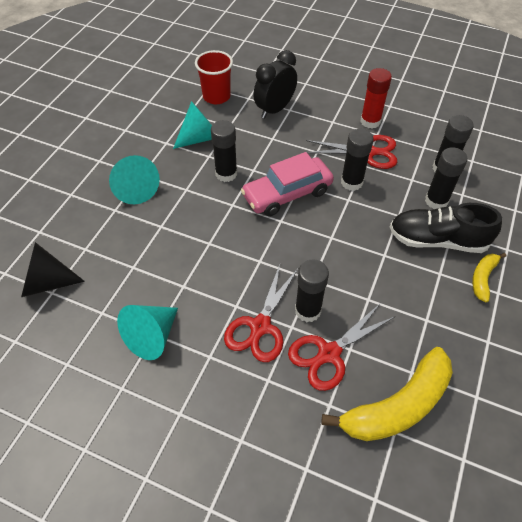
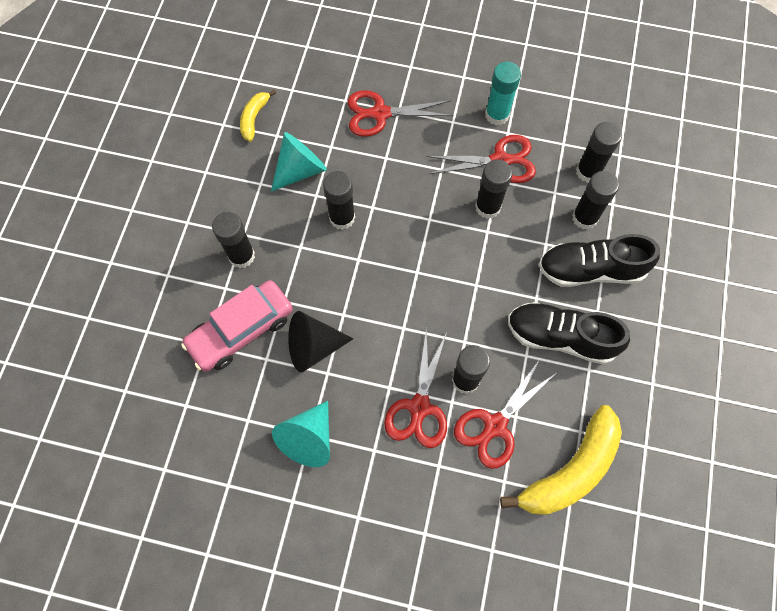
camera: 10 degrees left, 15 degrees up
black cone [21,242,85,297] -> black cone moved to [288,311,354,372]
turquoise cone [109,155,160,204] -> black glue stick [212,212,255,268]
red cup [195,50,233,104] -> none
pink car [241,152,334,216] -> pink car moved to [181,280,293,372]
black clock [253,50,297,119] -> red scissors [347,90,453,137]
red glue stick [360,68,392,128] -> turquoise glue stick [485,61,521,125]
yellow banana [472,253,506,302] -> yellow banana moved to [240,90,276,142]
none -> black shoe [508,302,630,365]

